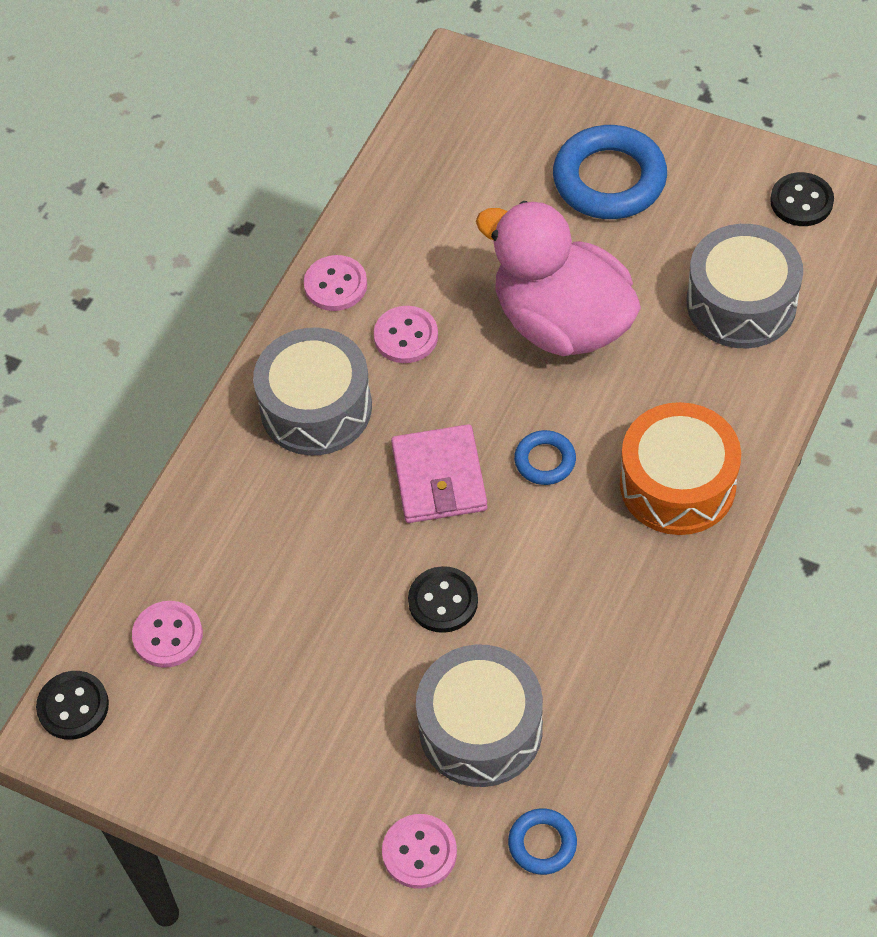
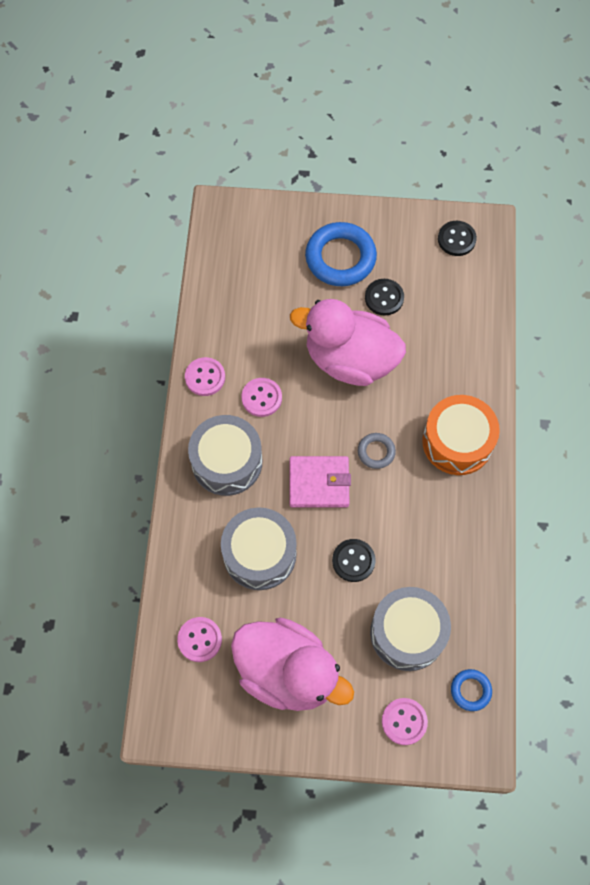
camera: 25 degrees left, 10 degrees up
black button [36,671,109,740] -> black button moved to [365,279,404,316]
pink wallet [391,424,487,523] -> pink wallet turned 60 degrees counterclockwise [289,456,351,507]
blue ring [514,430,576,485] -> grey ring [358,433,396,469]
grey drum [687,224,803,348] -> grey drum moved to [221,507,297,590]
none -> pink duck [231,618,354,711]

